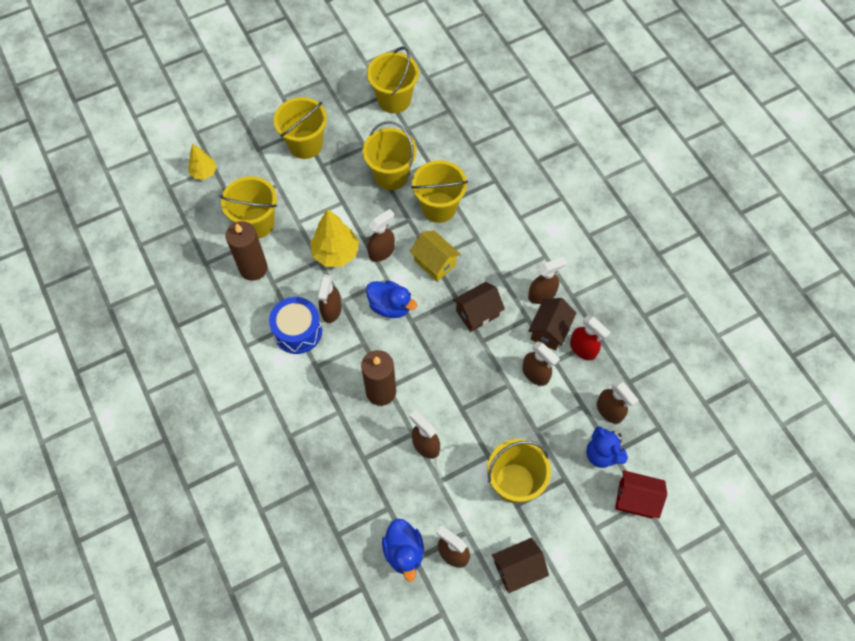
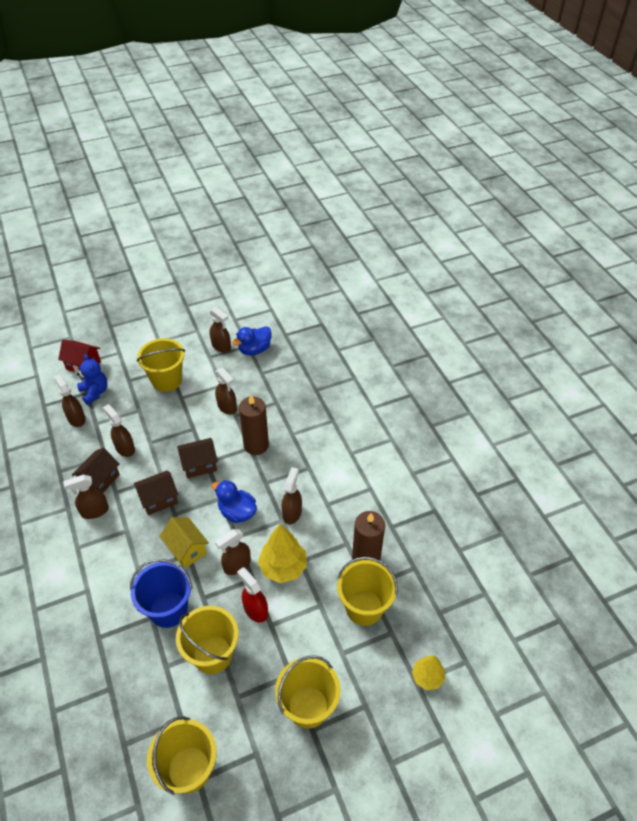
camera: 175 degrees left, 15 degrees down
blue drum [269,297,322,354] -> none
blue duck [382,519,424,582] -> blue duck turned 120 degrees counterclockwise [233,326,272,355]
yellow bucket [411,160,468,223] -> blue bucket [130,559,192,628]
brown house [492,538,549,593] -> brown house moved to [177,438,218,478]
red spray bottle [570,315,611,360] -> red spray bottle moved to [237,567,268,623]

